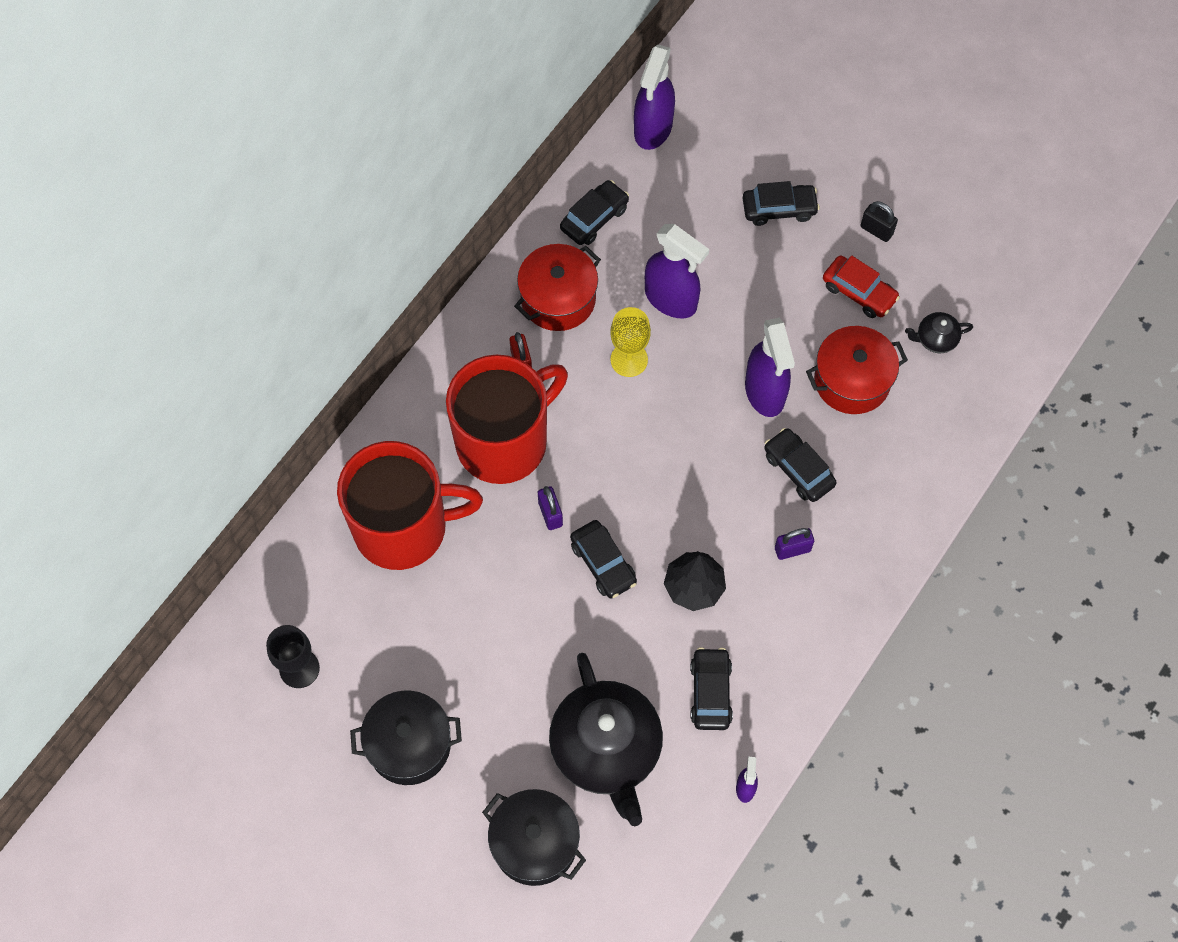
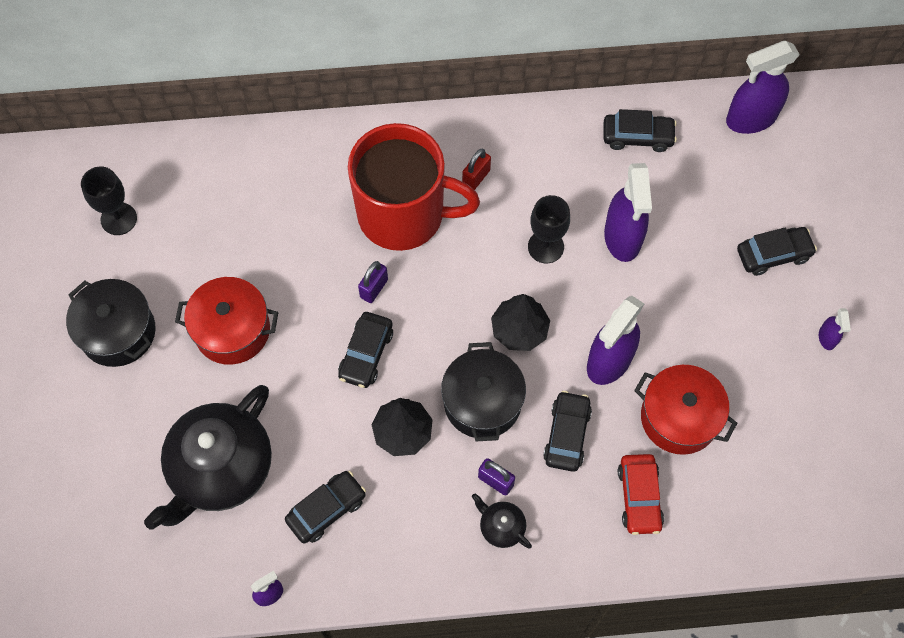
camera: 50 degrees right, 0 degrees up
red mug [337,441,483,570] -> none
black pot [482,789,586,886] -> black pot moved to [441,342,526,441]
red pot [514,244,601,331] -> red pot moved to [175,277,278,365]
yellow goblet [610,307,651,377] -> black goblet [528,195,570,263]
black car [743,181,820,226] -> black car turned 60 degrees counterclockwise [737,227,817,276]
red car [823,255,900,318] -> red car moved to [618,454,664,535]
black padlock [861,201,898,242] -> purple spray bottle [819,308,851,350]
black teapot [905,312,973,353] -> black teapot moved to [472,493,532,549]
none -> black tree [491,294,550,351]

